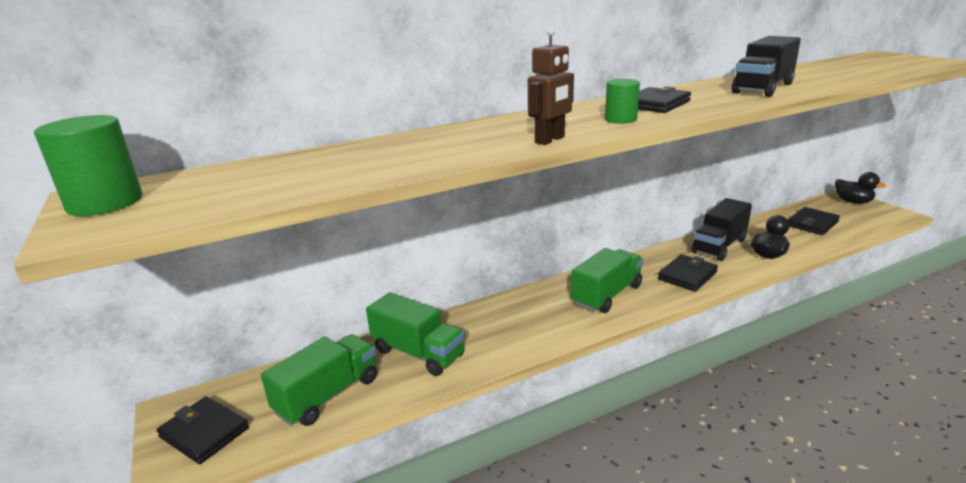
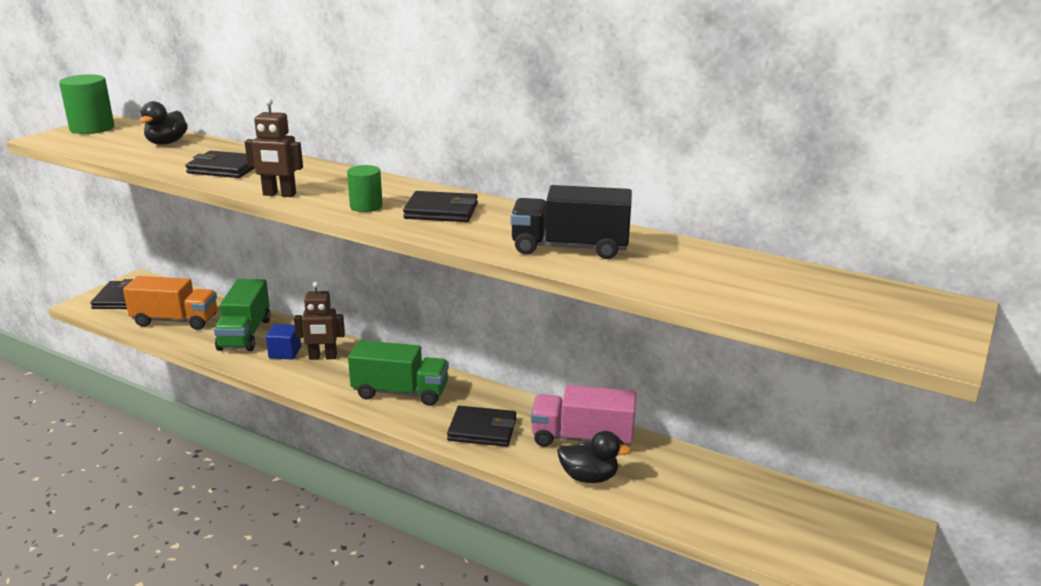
camera: 55 degrees right, 0 degrees up
green truck [261,334,377,426] -> orange truck [123,276,217,330]
black truck [691,198,752,261] -> pink truck [531,385,636,447]
black wallet [788,207,840,235] -> black wallet moved to [185,151,255,178]
black duck [835,172,886,204] -> black duck moved to [139,101,188,145]
none -> blue cube [266,324,301,360]
none -> brown robot [294,282,345,360]

